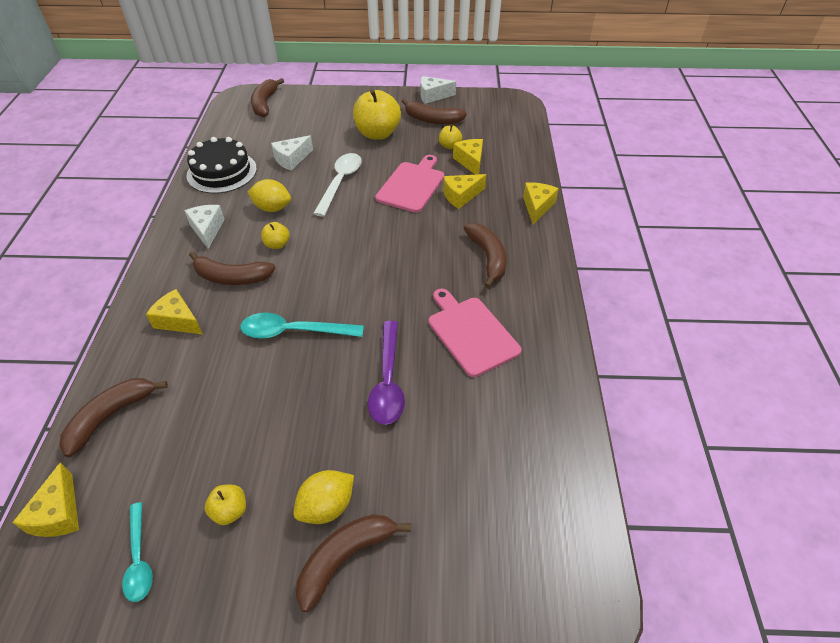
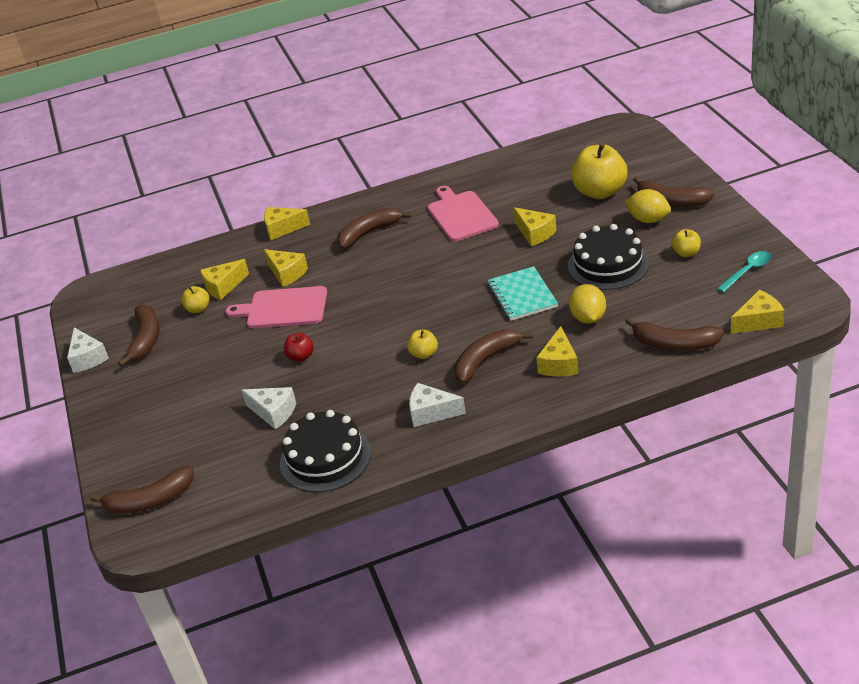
camera: 105 degrees left, 10 degrees down
white cheese [184,205,225,249] -> white cheese turned 45 degrees clockwise [409,383,466,427]
brown banana [189,251,275,285] -> brown banana turned 120 degrees counterclockwise [454,329,533,384]
turquoise spoon [240,313,364,339] -> turquoise notebook [488,266,558,321]
yellow lemon [248,179,291,212] -> yellow lemon moved to [569,284,606,324]
white spoon [313,153,362,217] -> red apple [284,333,314,362]
yellow apple [353,89,401,140] -> yellow apple moved to [571,143,628,199]
purple spoon [368,321,405,425] -> yellow cheese [513,207,557,246]
pink cutting board [429,289,522,377] -> pink cutting board turned 120 degrees clockwise [427,186,499,242]
none -> black cake [568,224,649,290]

